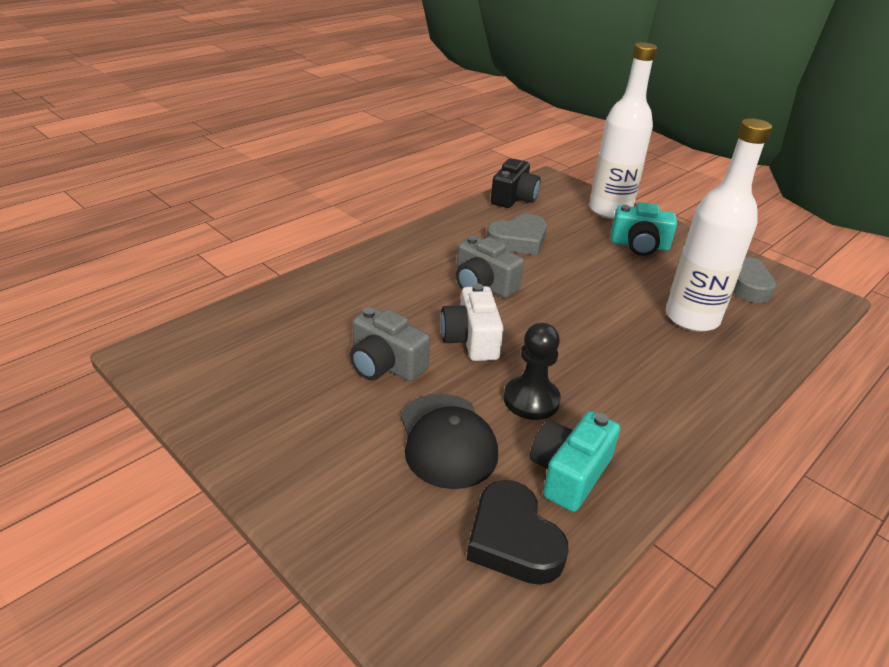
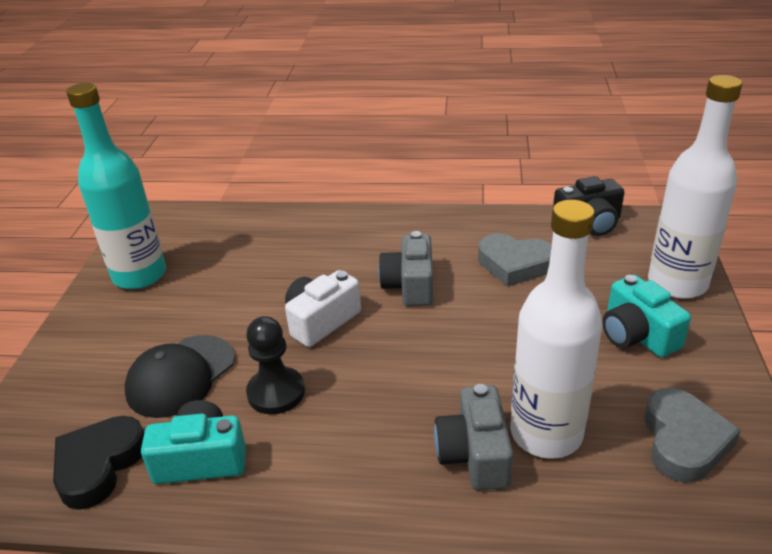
camera: 55 degrees right, 0 degrees up
grey camera [350,307,430,381] -> grey camera moved to [434,384,513,490]
none -> turquoise bottle [66,83,166,289]

